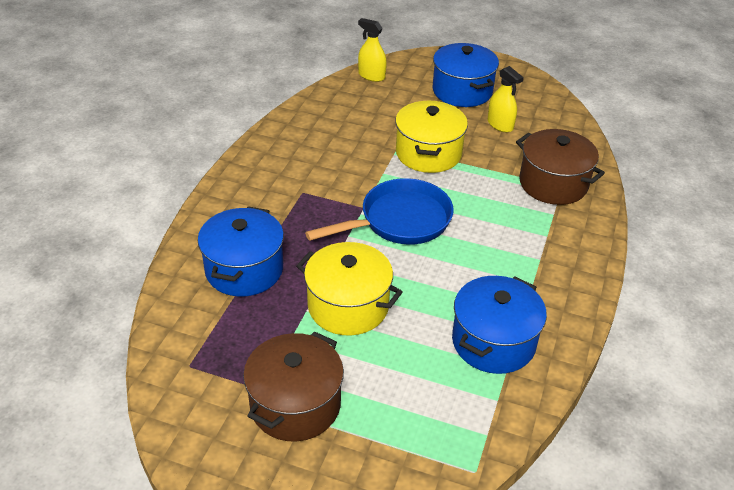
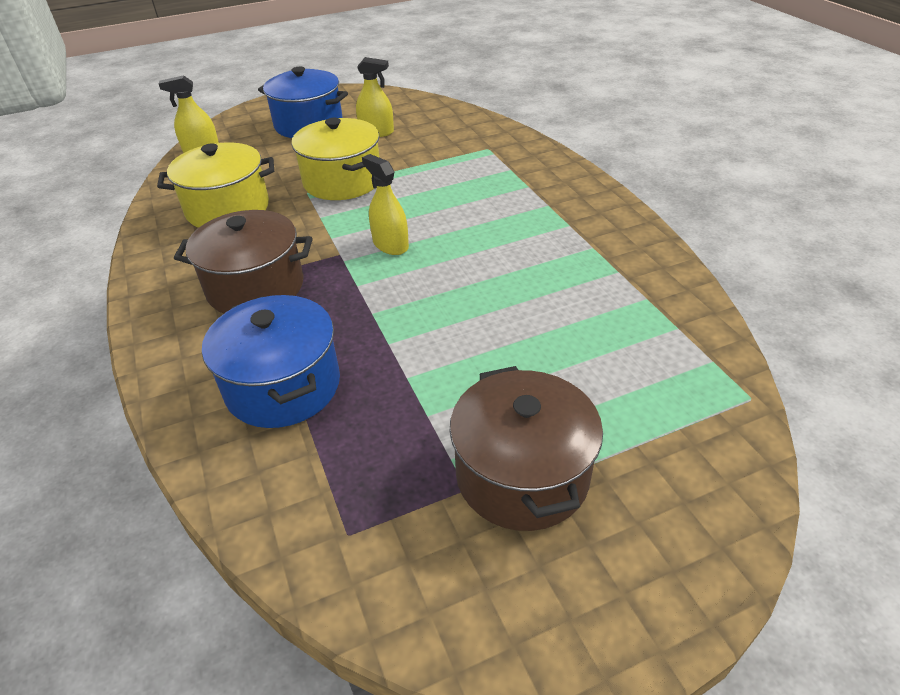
camera: 40 degrees left, 0 degrees up
yellow pot [296,242,402,336] -> yellow pot moved to [157,143,274,228]
blue pan [305,178,454,245] -> yellow spray bottle [362,154,409,255]
blue pot [452,276,547,374] -> none
brown pot [516,129,605,205] -> brown pot moved to [174,210,312,313]

